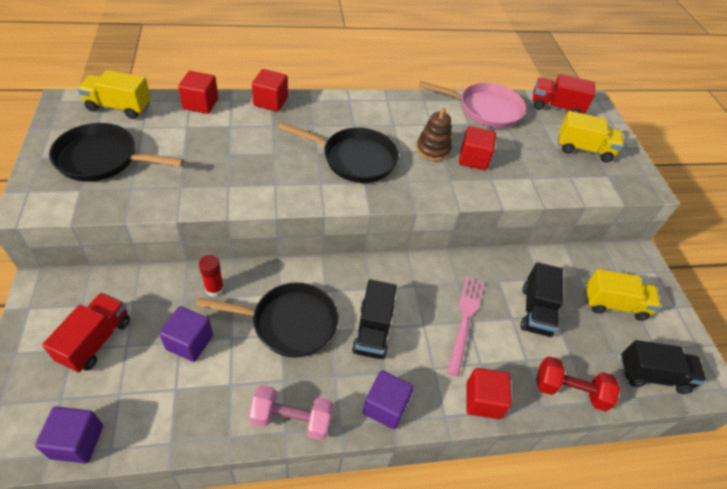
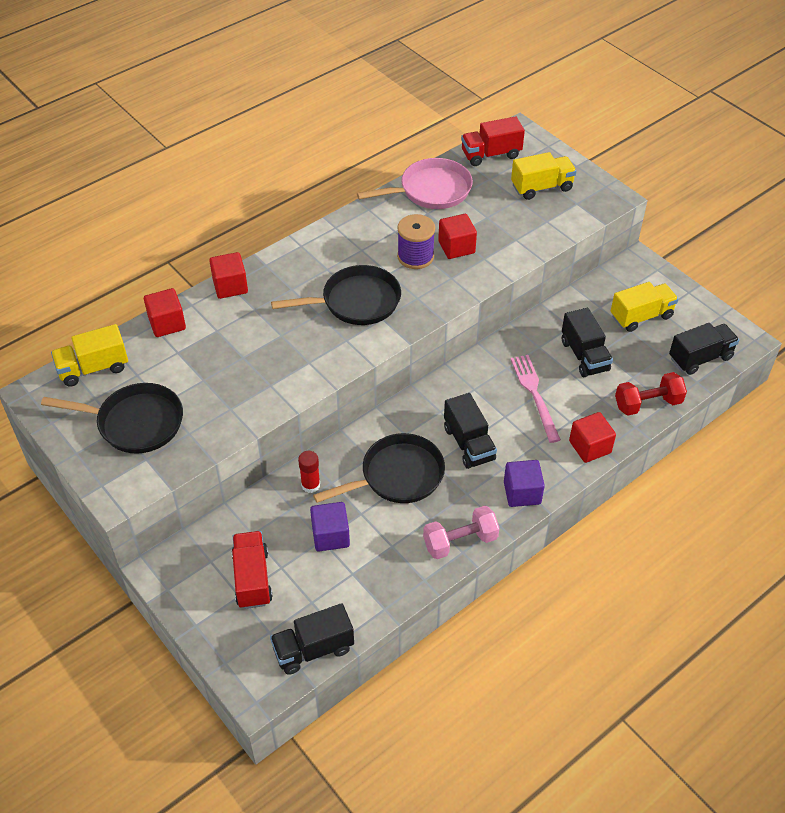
camera: 25 degrees left, 0 degrees up
purple cube [35,406,103,463] -> black truck [270,603,354,675]
black pan [49,123,184,182] -> black pan turned 150 degrees counterclockwise [41,383,183,454]
brown stacking toy [416,108,452,161] -> purple spool [397,214,435,269]

